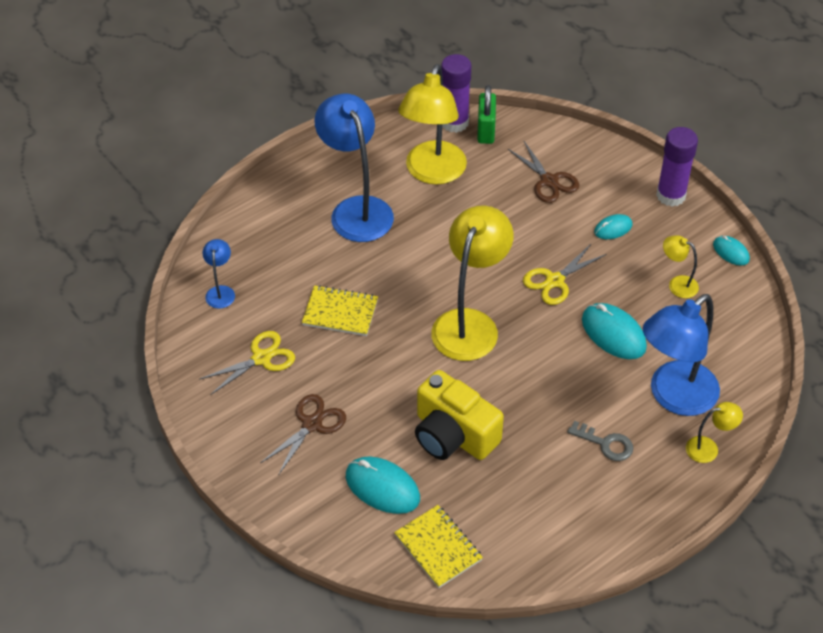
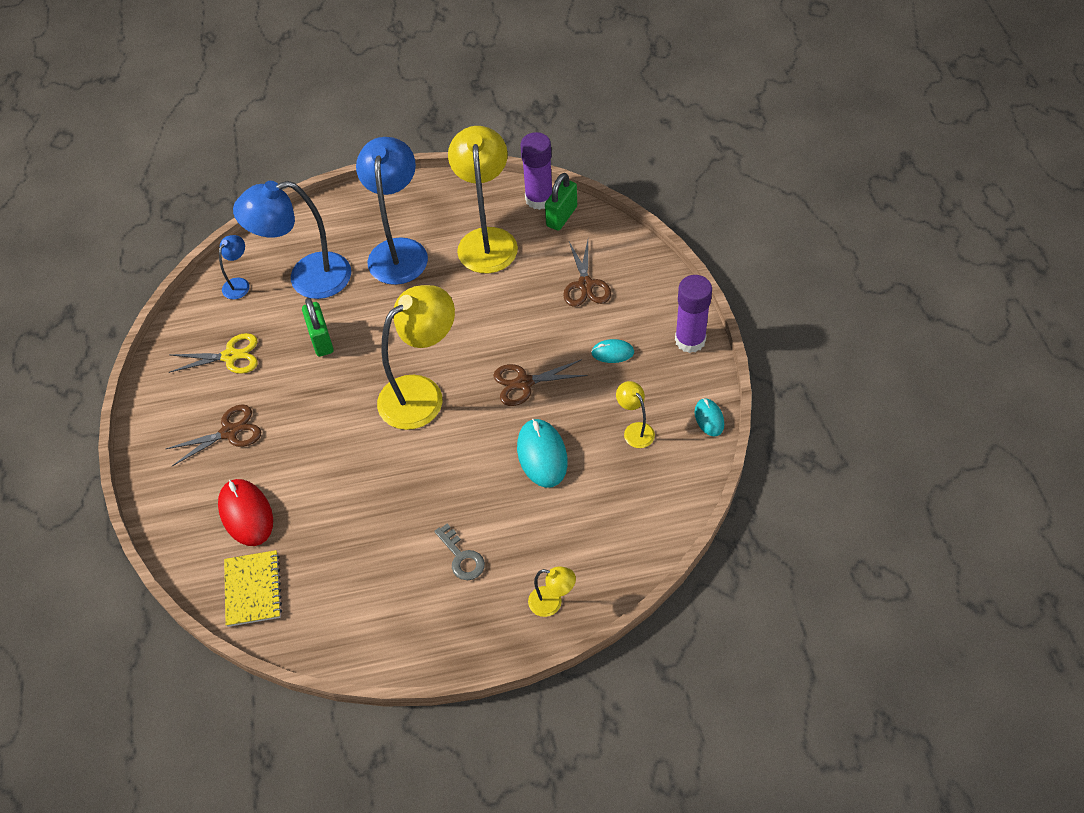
camera: 30 degrees right, 5 degrees up
yellow notebook [302,285,378,336] -> green padlock [302,298,334,357]
turquoise mouse [346,457,420,514] -> red mouse [218,479,273,546]
yellow lamp [398,64,467,185] -> yellow lamp turned 135 degrees clockwise [448,126,518,273]
yellow camera [415,370,504,460] -> none
yellow scissors [523,243,606,305] -> brown scissors [493,359,588,406]
blue lamp [643,294,720,416] -> blue lamp moved to [233,181,351,299]

